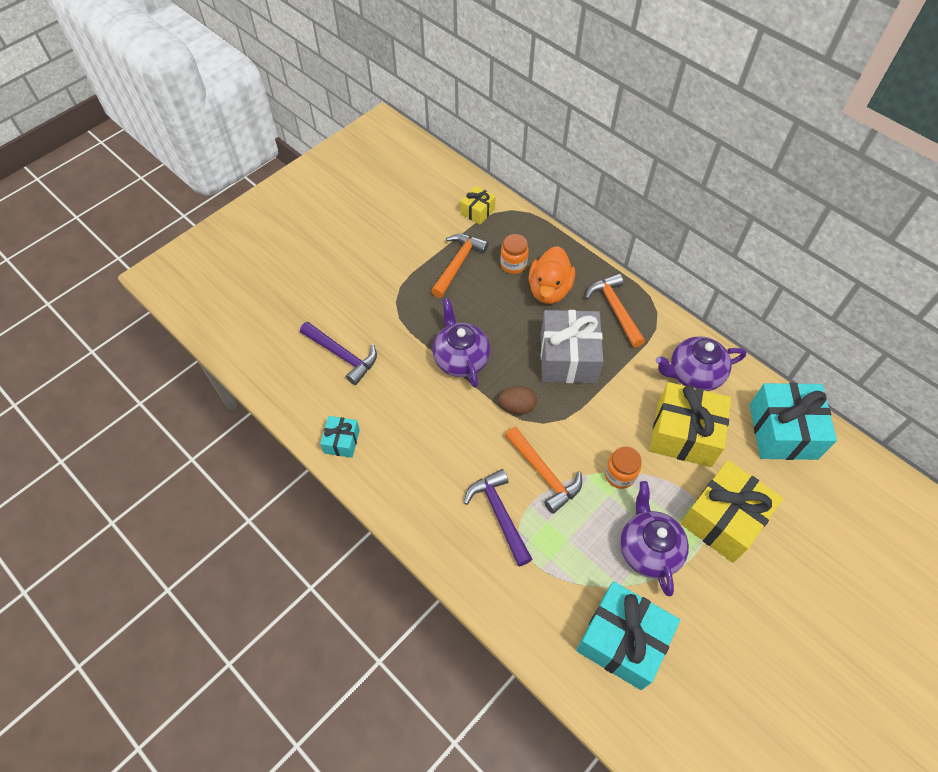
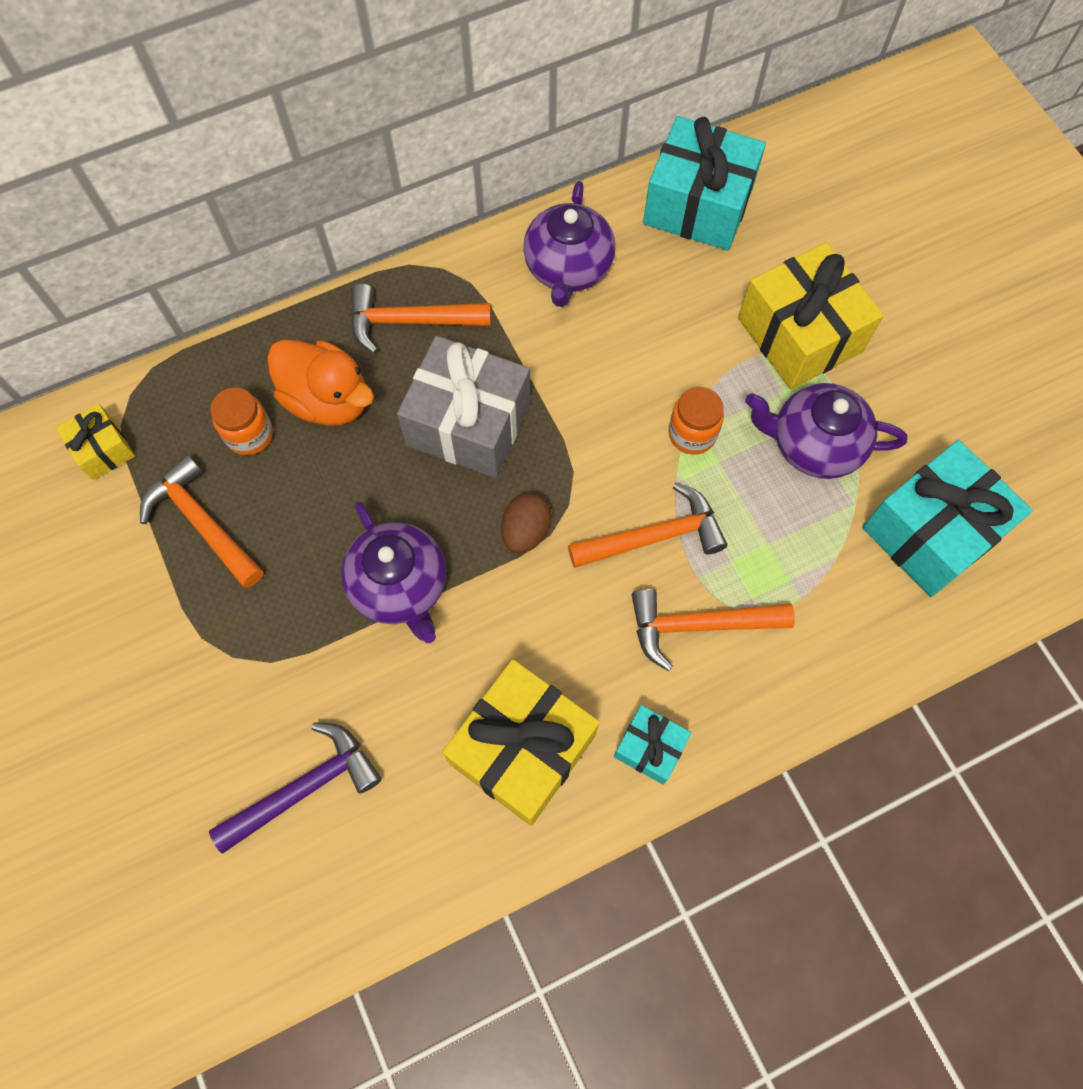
camera: 70 degrees left, 10 degrees up
turquoise gift [320,416,360,458] -> turquoise gift moved to [614,705,692,784]
purple teapot [432,298,490,388] -> purple teapot turned 120 degrees counterclockwise [341,501,446,643]
purple hammer [464,469,532,566] -> orange hammer [632,589,795,671]
yellow gift [649,382,731,467] -> yellow gift moved to [442,660,600,826]

